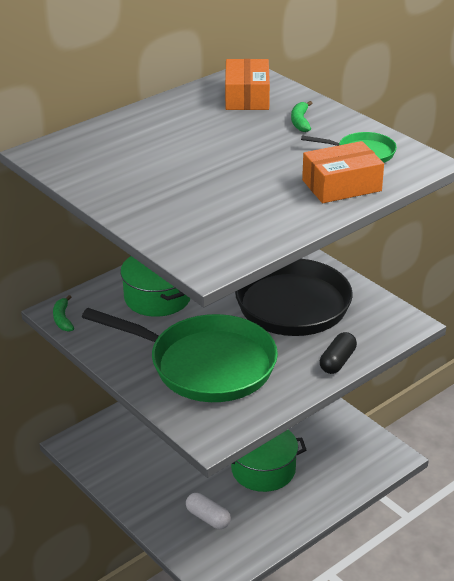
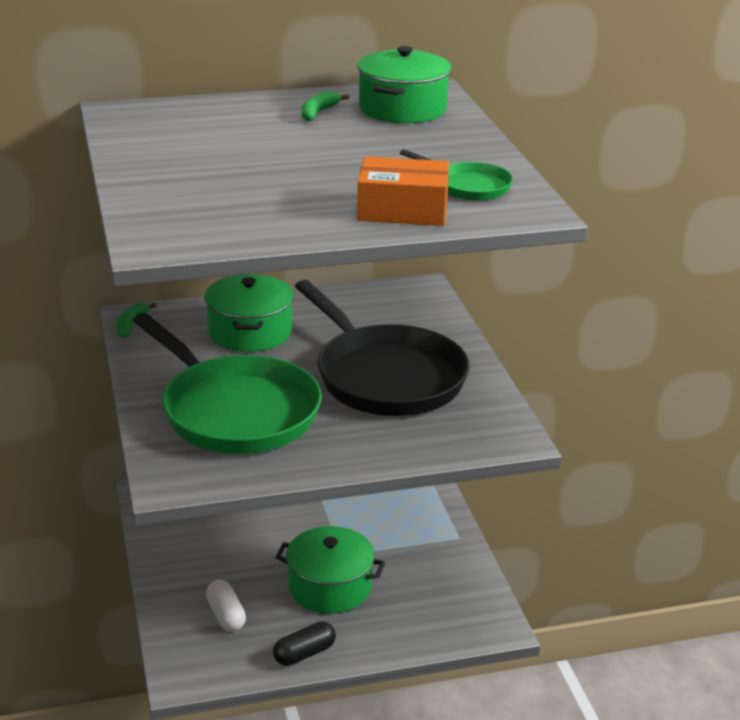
camera: 25 degrees right, 5 degrees down
orange box [225,59,270,110] -> green pot [357,46,451,123]
green banana [291,101,312,132] -> green banana moved to [301,91,349,121]
black capsule [320,332,357,374] -> black capsule moved to [273,621,336,666]

